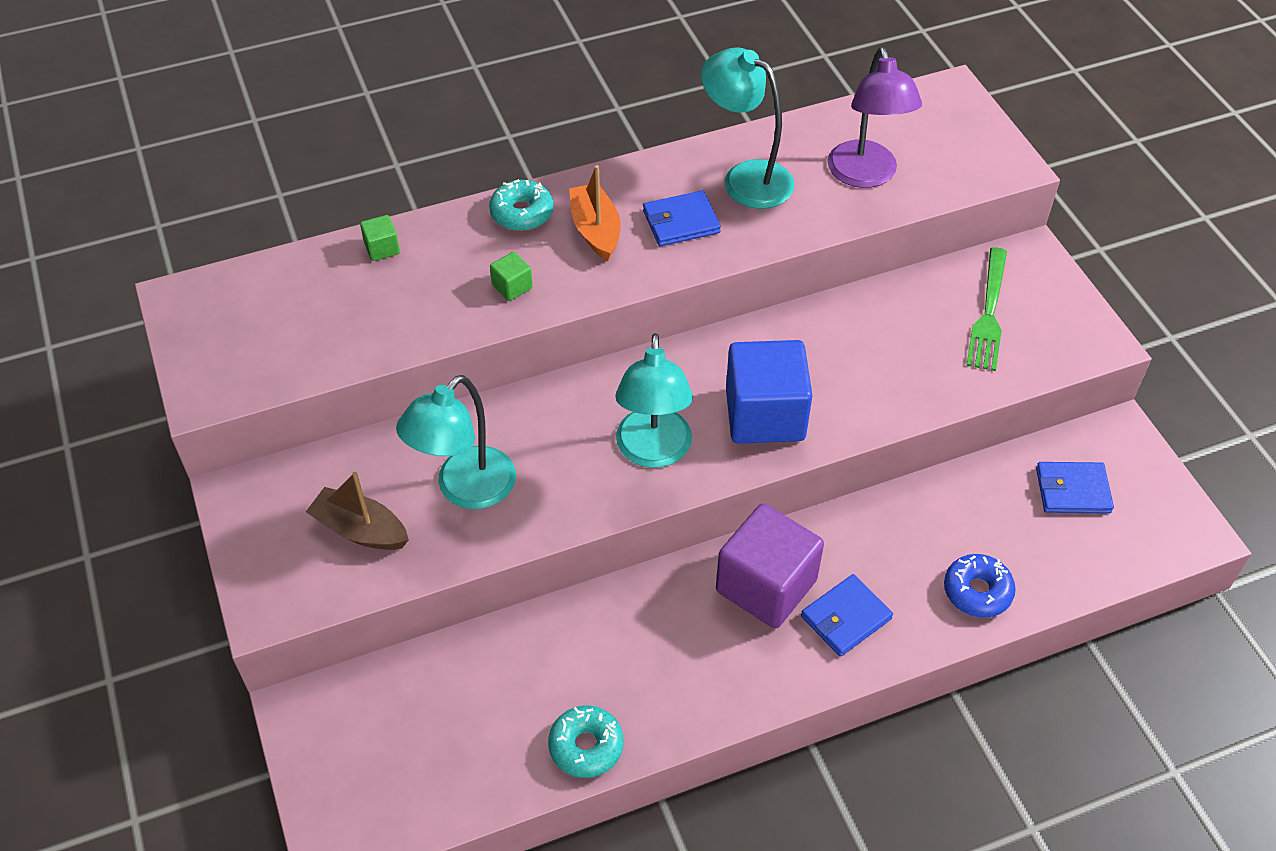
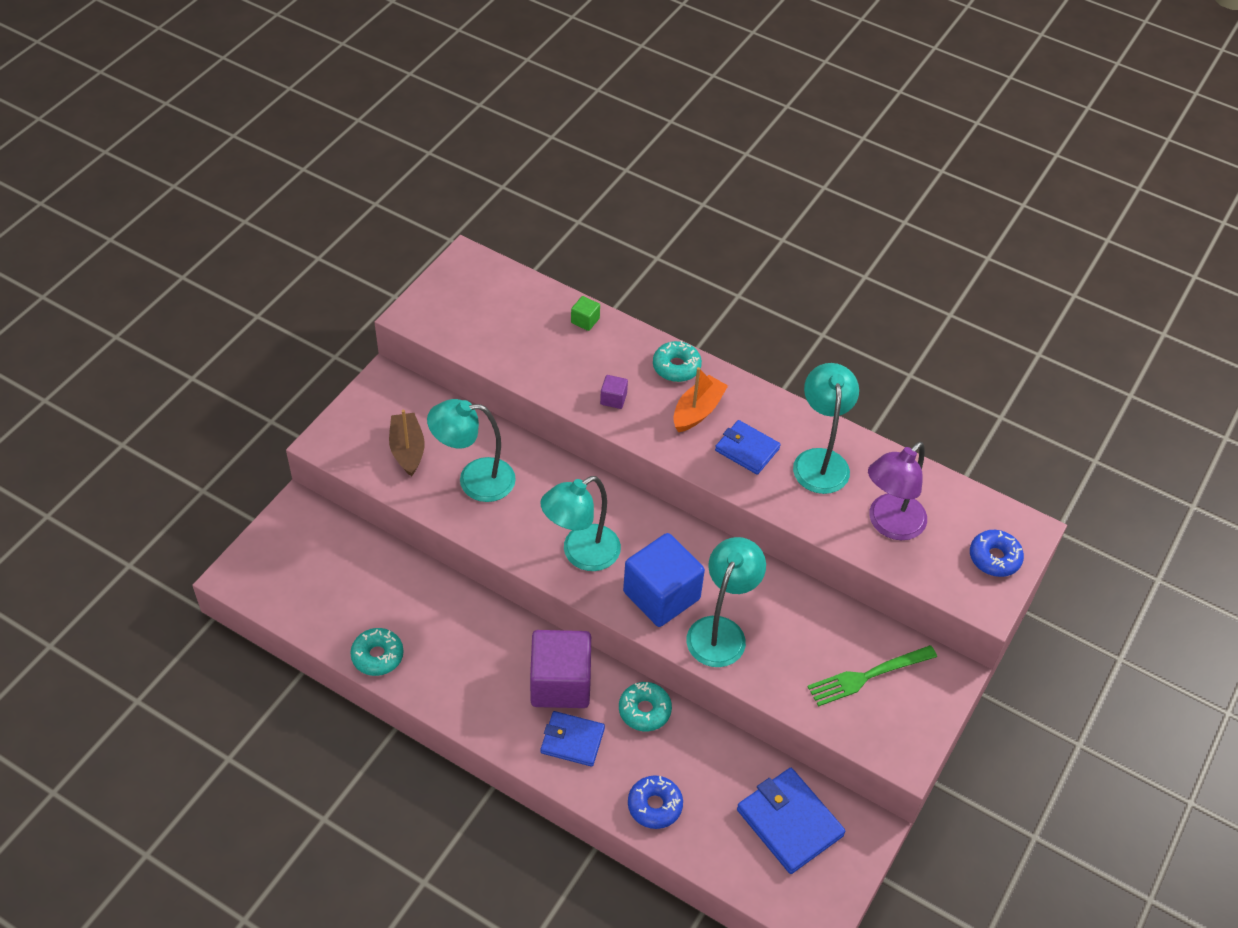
camera: 50 degrees right, 0 degrees up
green cube [490,252,533,301] -> purple cube [600,375,628,409]
blue wallet [1036,462,1114,514] -> blue wallet [737,768,845,874], size x1.52
none -> turquoise donut [619,682,672,731]
none -> turquoise lamp [686,537,766,667]
none -> blue donut [970,530,1024,577]

